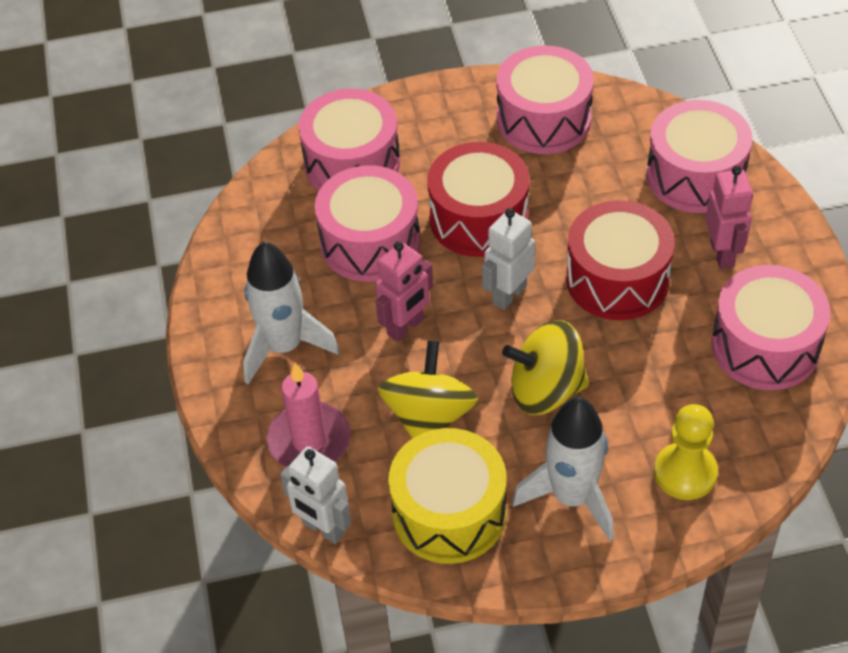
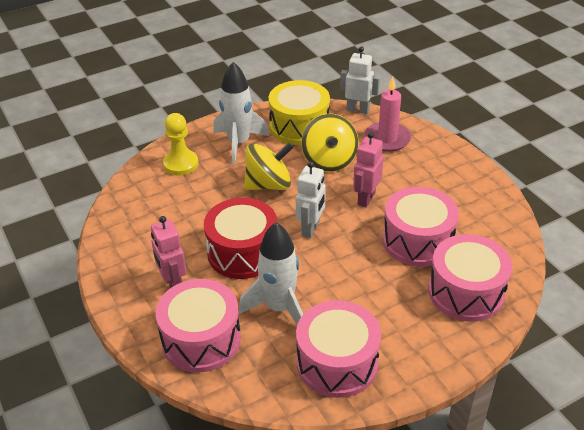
camera: 160 degrees right, 10 degrees down
white rocket [243,242,340,384] -> white rocket moved to [239,222,303,324]
red drum [427,142,530,257] -> none
pink drum [712,265,831,390] -> none

